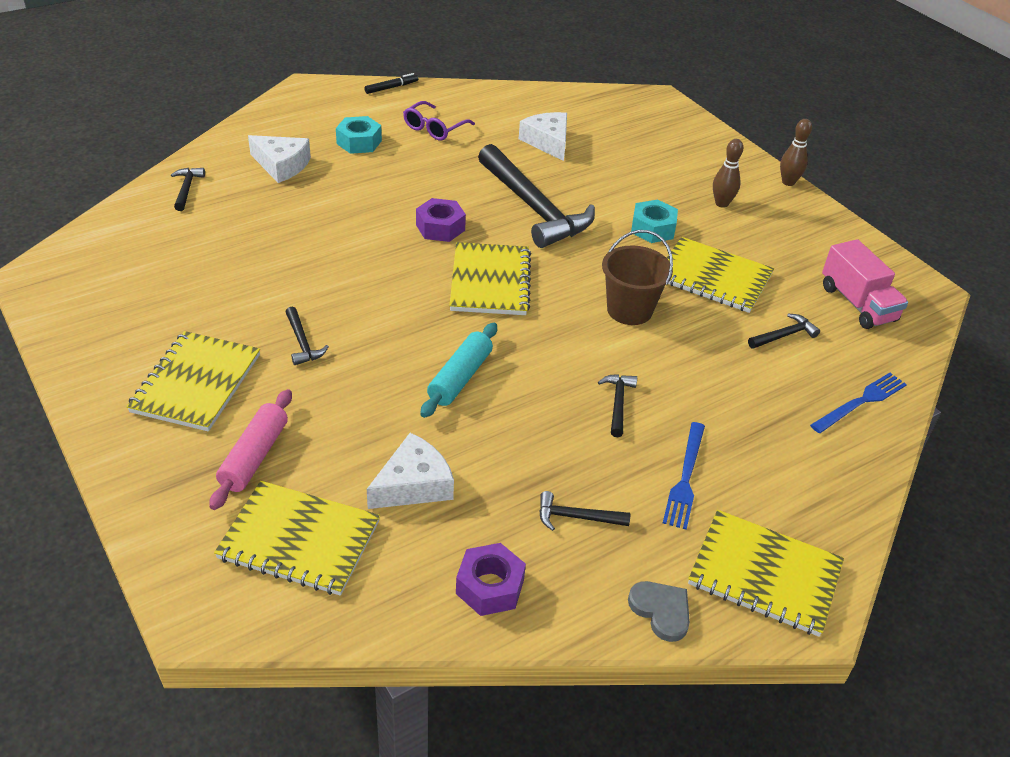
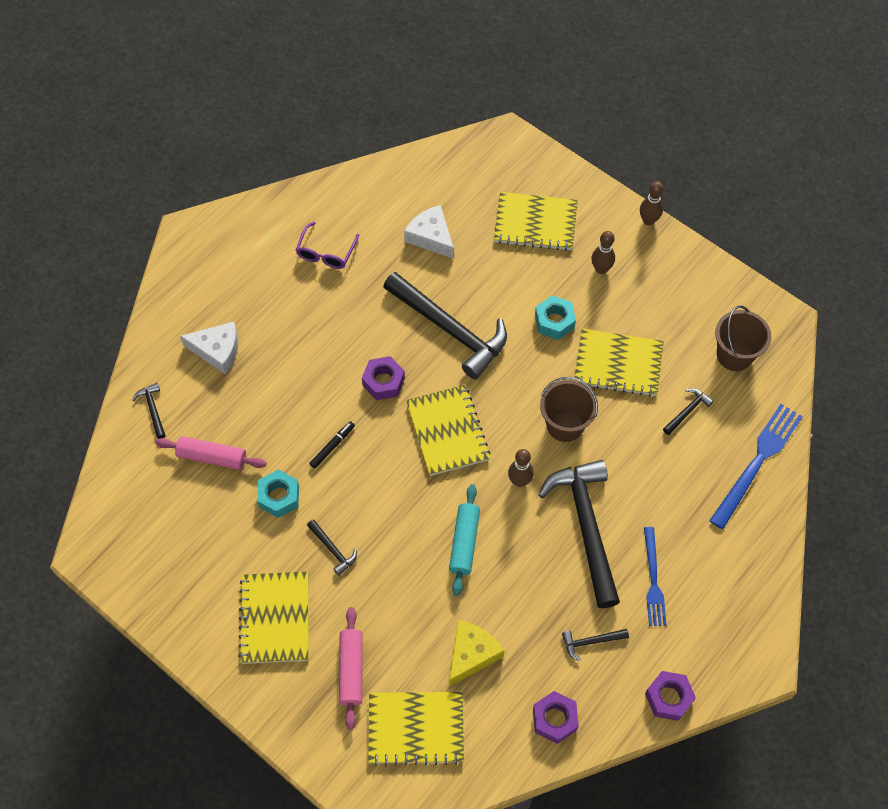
camera: 15 degrees left, 20 degrees up
turquoise nut [336,116,382,154] -> turquoise nut moved to [257,470,299,518]
black marker [364,73,418,94] -> black marker moved to [309,421,355,469]
white cheese [367,433,454,509] -> yellow cheese [450,620,504,686]
black hammer [598,374,637,437] -> black hammer [538,460,620,608], size x2.40
grey heart [628,581,690,642] -> purple nut [645,671,696,721]
yellow notebook [688,510,844,637] -> yellow notebook moved to [494,192,578,251]
blue fork [810,373,907,433] -> blue fork [709,404,803,529], size x1.56
pink truck [822,239,908,329] -> brown bucket [715,306,772,371]
none -> pink rolling pin [155,436,266,470]
none -> brown bowling pin [508,449,534,487]

